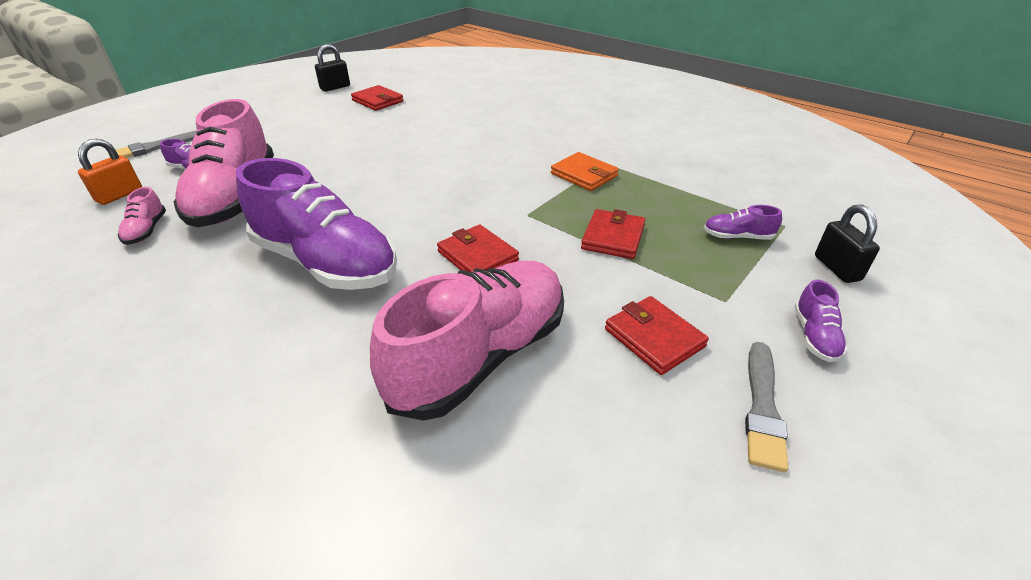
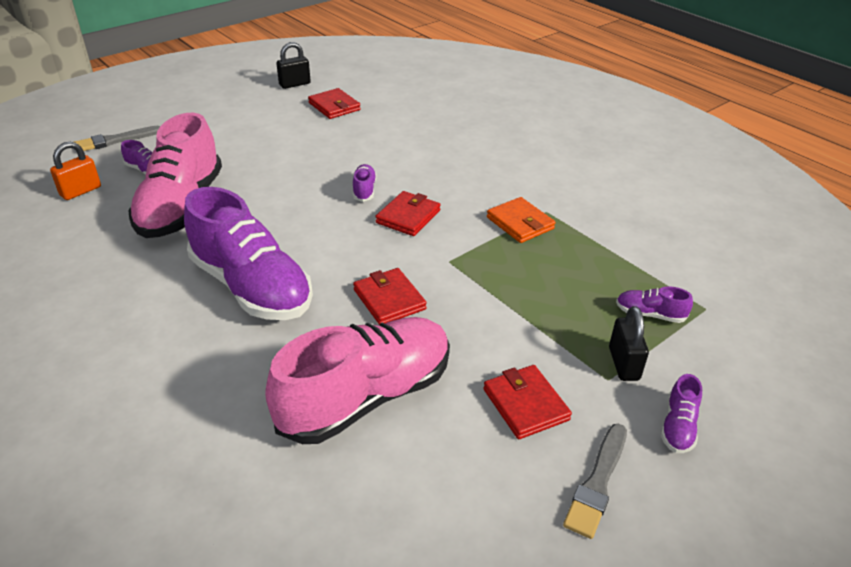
camera: 10 degrees right, 0 degrees up
pink shoe [118,187,166,245] -> none
red wallet [581,209,645,259] -> red wallet moved to [375,191,441,236]
black padlock [815,204,880,283] -> black padlock moved to [609,306,649,381]
none -> purple shoe [353,164,377,202]

